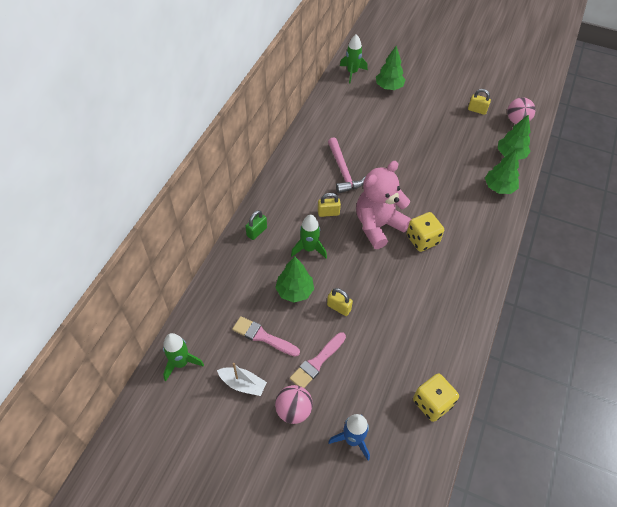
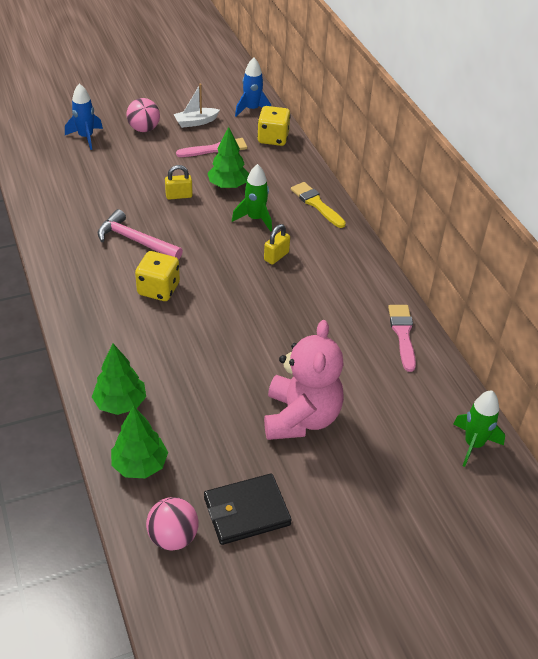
camera: 135 degrees right, 10 degrees down
green rocket [163,333,204,381] -> blue rocket [235,57,271,117]
green padlock [245,210,267,240] -> yellow brush [291,182,346,228]
pink brush [290,332,346,388] -> pink brush moved to [388,305,416,372]
pink hammer [328,138,366,193] -> pink hammer moved to [98,209,183,260]
pink teddy bear [356,161,411,249] -> pink teddy bear moved to [264,320,344,440]
green tree [376,46,406,90] -> none
yellow dice [413,373,459,422] -> yellow dice moved to [257,106,291,146]
yellow padlock [468,89,491,115] -> black wallet [204,473,292,545]

